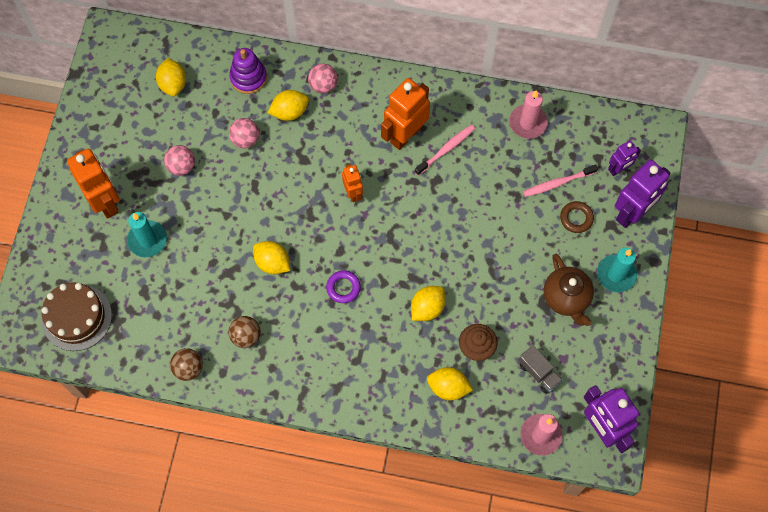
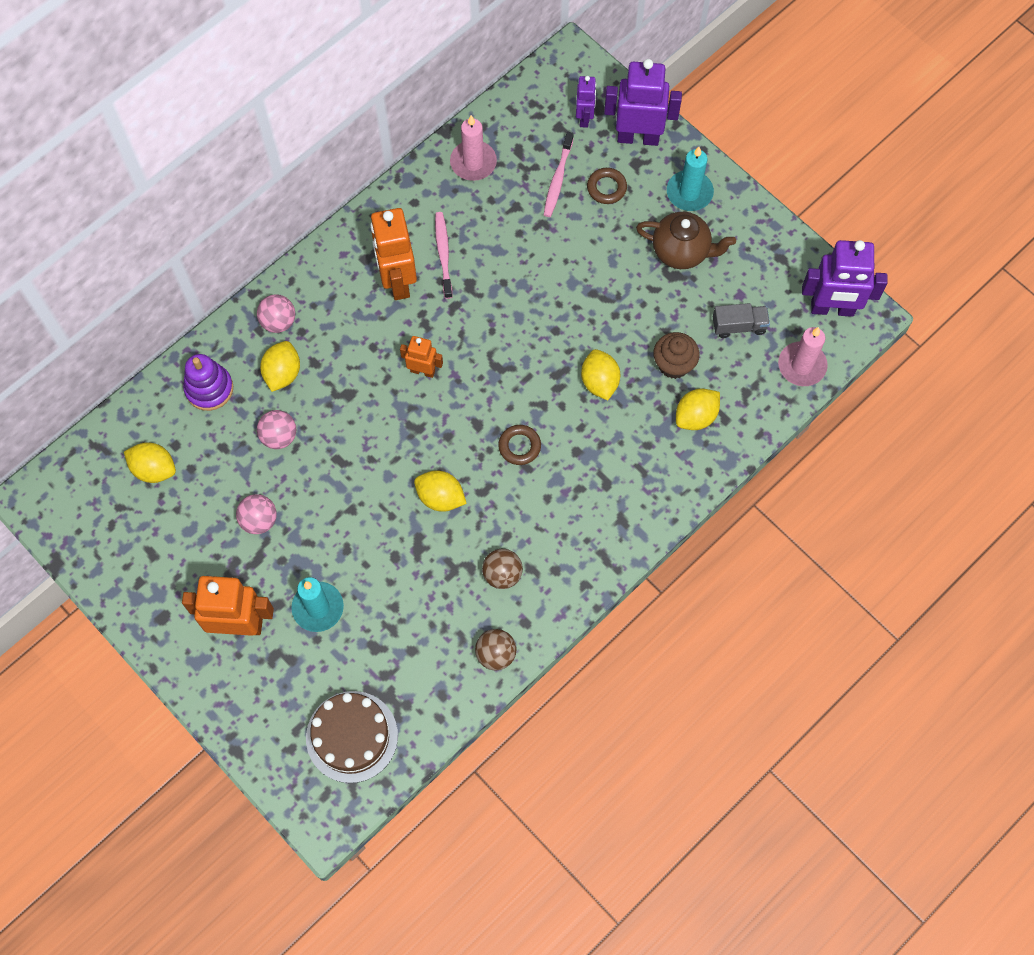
camera: 55 degrees left, 0 degrees up
yellow lemon [253,241,290,274] -> yellow lemon turned 45 degrees clockwise [414,470,467,512]
purple ring [326,270,361,303] -> brown ring [498,425,541,465]
purple robot [615,160,670,228] -> purple robot turned 75 degrees counterclockwise [604,59,682,146]

